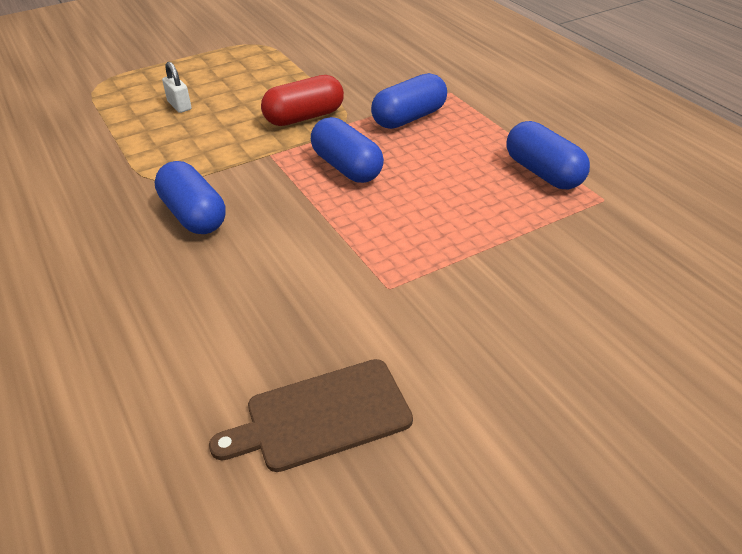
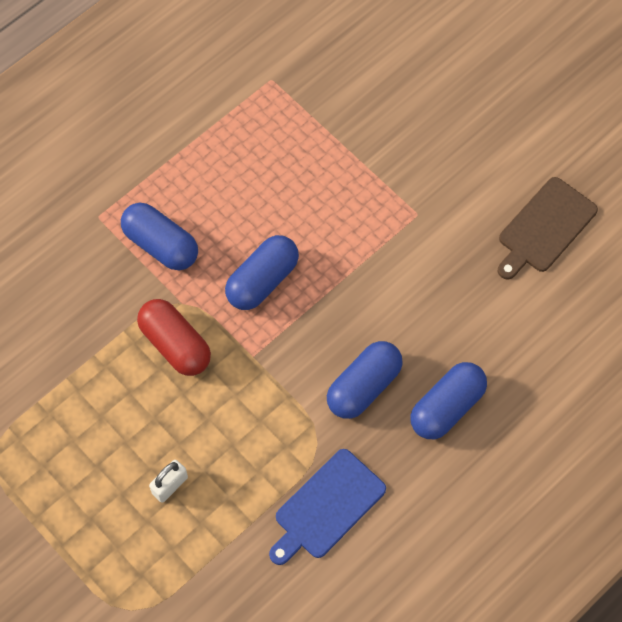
camera: 105 degrees left, 25 degrees up
brown cutting board [209,359,413,472] -> brown cutting board turned 75 degrees clockwise [498,177,598,280]
blue capsule [506,121,590,189] -> blue capsule moved to [410,362,487,439]
none -> blue cutting board [269,449,386,565]

